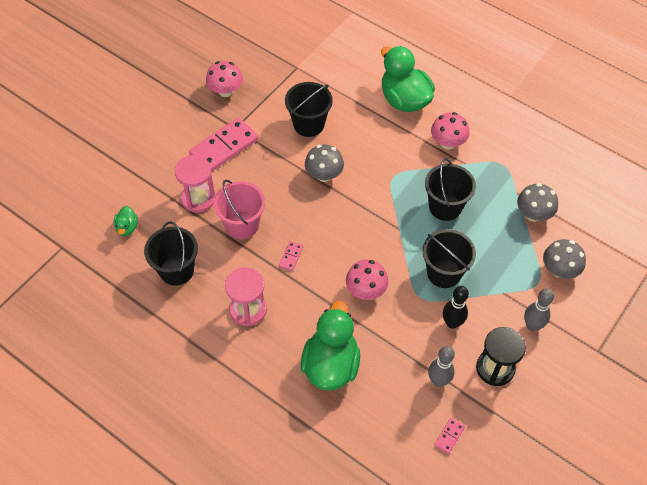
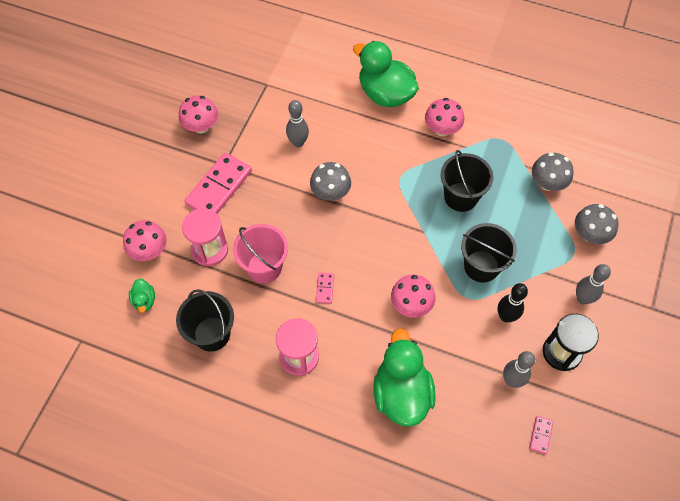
camera: 15 degrees left, 5 degrees up
black bucket [285,82,333,137] -> grey bowling pin [286,100,309,147]
none -> pink mushroom [123,220,167,261]

